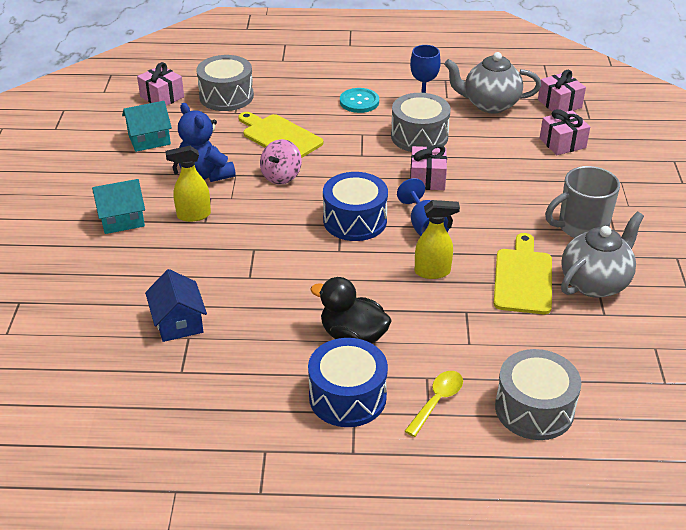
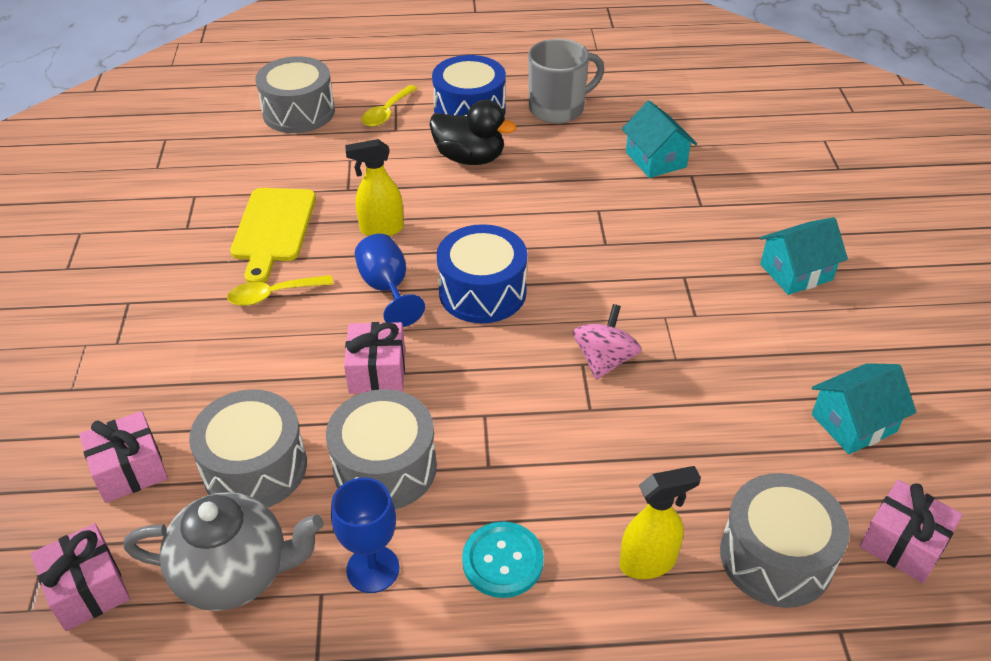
camera: 175 degrees right, 5 degrees up
blue house [145,269,207,342] -> turquoise house [622,101,697,178]
yellow spray bottle [165,146,211,222] -> yellow spray bottle moved to [619,466,701,579]
blue teddy bear [178,103,236,182] -> none
yellow cutting board [238,112,323,158] -> none
grey mug [545,166,620,238] -> grey mug moved to [528,39,604,124]
grey teapot [561,212,644,298] -> none
none -> grey drum [189,389,307,508]
none -> yellow spoon [227,275,333,306]

